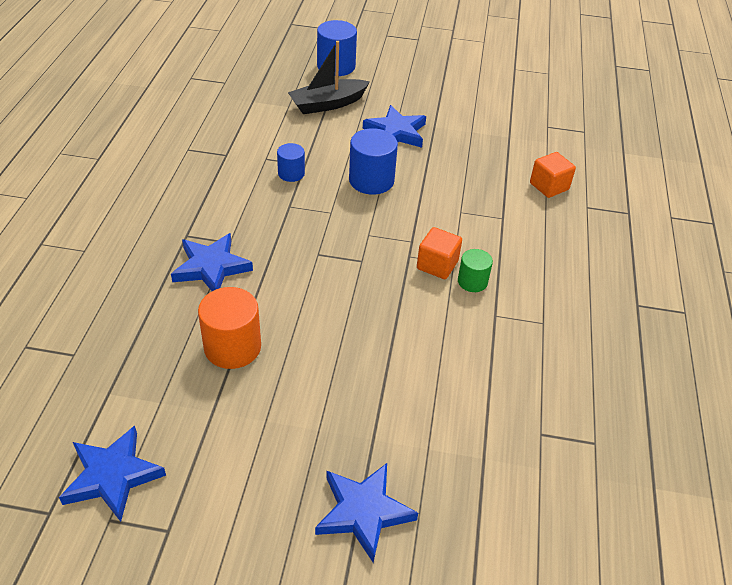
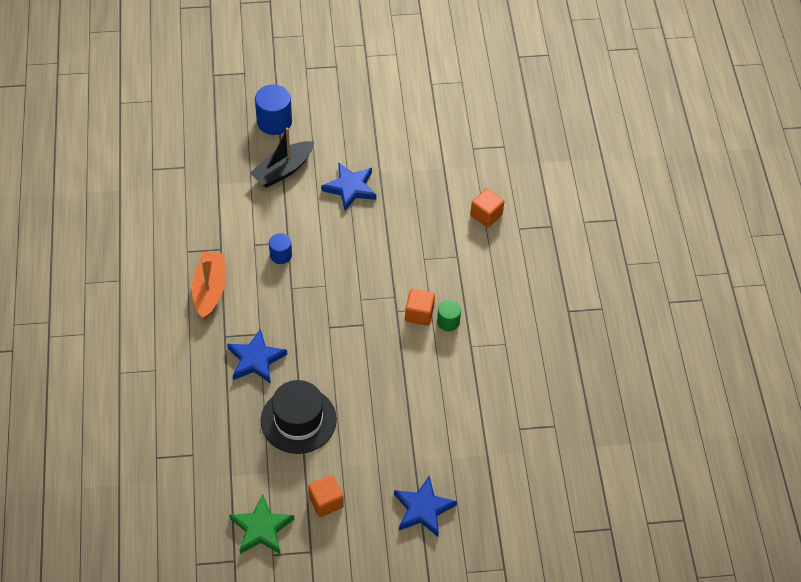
camera: 15 degrees left, 10 degrees up
blue star [59,426,166,522] -> green star [229,494,294,555]
orange cylinder [198,287,261,369] -> black hat [261,380,337,454]
blue cylinder [349,128,398,194] -> none
none -> orange boat [192,252,225,319]
none -> orange cube [308,475,344,517]

